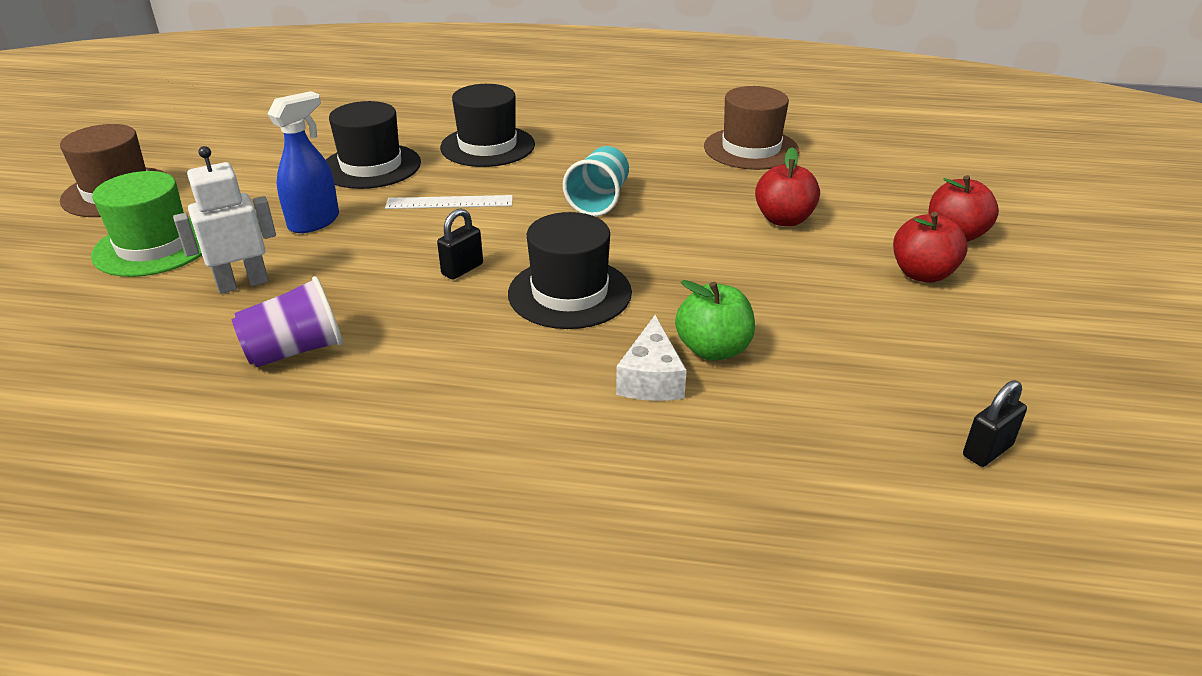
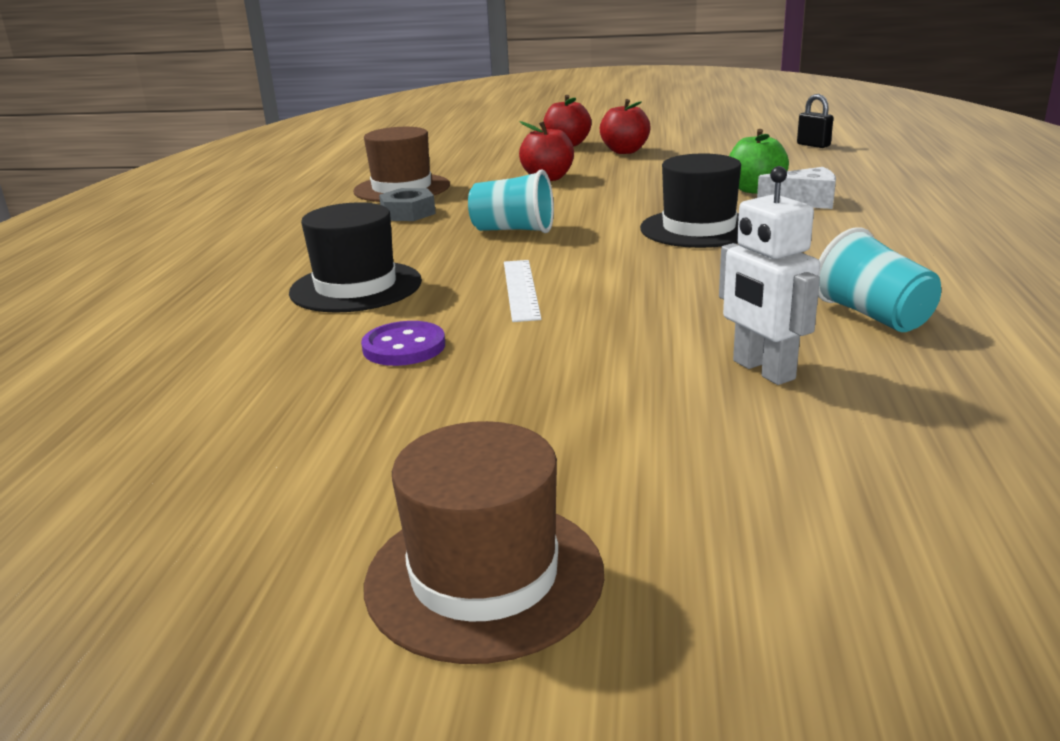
camera: 90 degrees left, 10 degrees down
green hat [91,171,202,277] -> none
purple cup [232,276,343,367] -> turquoise cup [818,227,941,332]
blue spray bottle [268,91,339,233] -> none
black hat [326,101,421,189] -> purple button [361,321,445,366]
black padlock [437,208,483,280] -> none
none -> grey nut [379,188,436,221]

